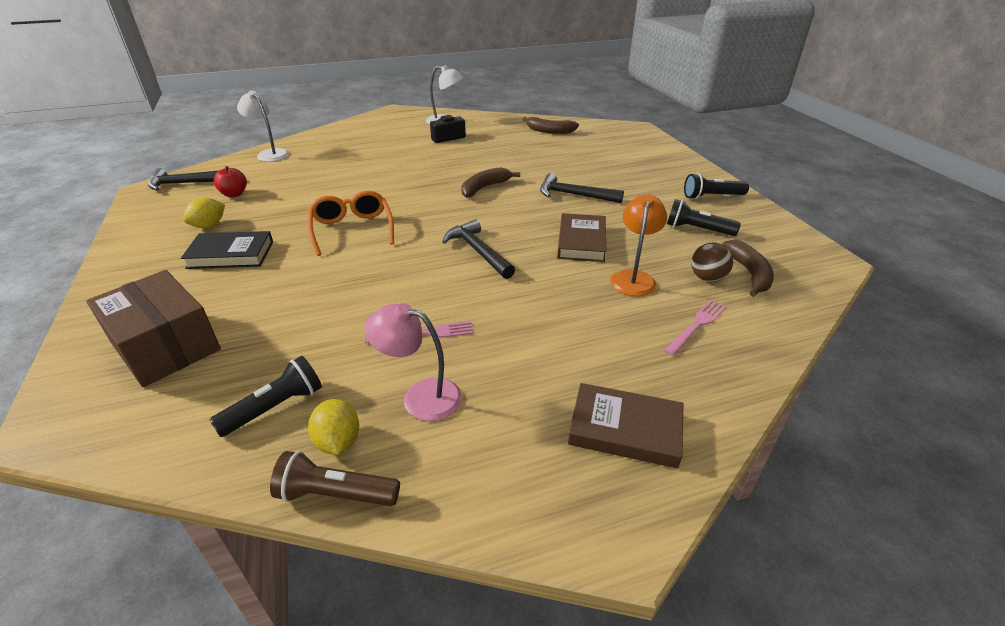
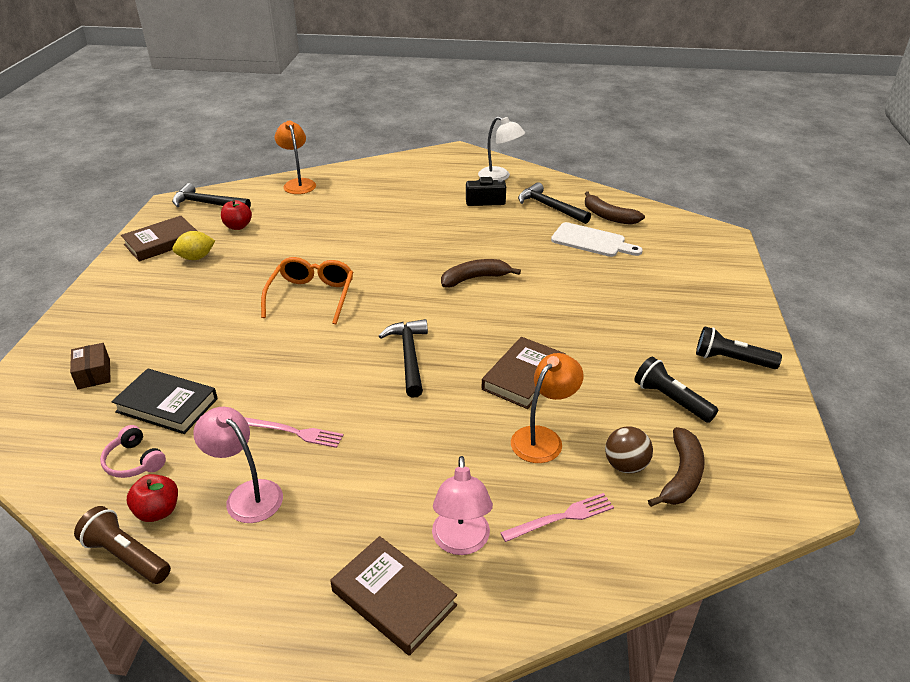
camera: 25 degrees right, 0 degrees up
brown box [86,270,221,387] -> brown box [70,343,111,389], size x0.47
black book [181,231,273,269] -> black book moved to [111,369,218,434]
black flashlight [210,356,322,437] -> pink headphones [100,425,166,478]
white lamp [237,90,289,162] -> orange lamp [275,120,316,194]
yellow lemon [308,399,359,455] -> red apple [127,474,178,522]
black hammer [540,173,624,203] -> black hammer moved to [518,182,591,224]
none -> brown book [121,216,197,262]
none -> pink lamp [432,456,493,555]
none -> white cutting board [551,222,643,257]

